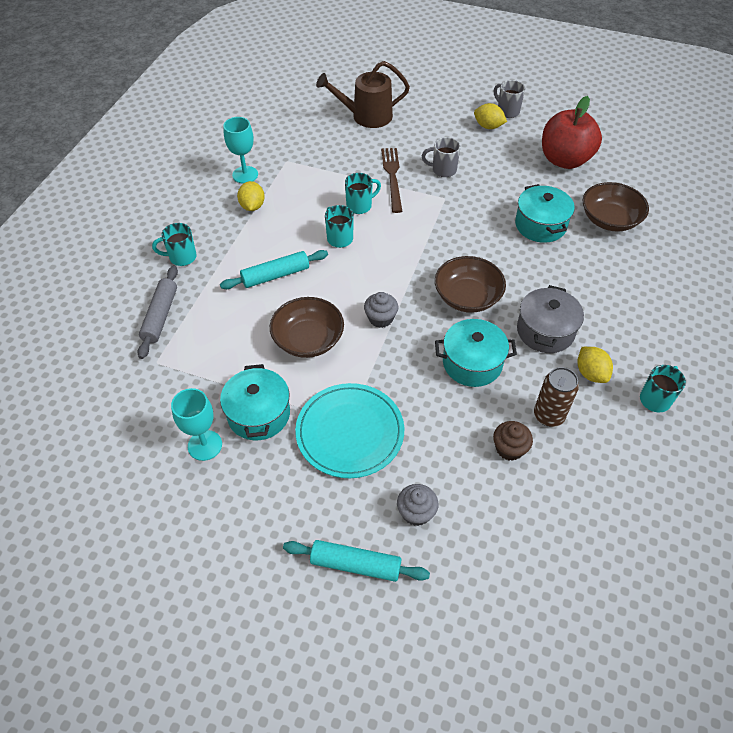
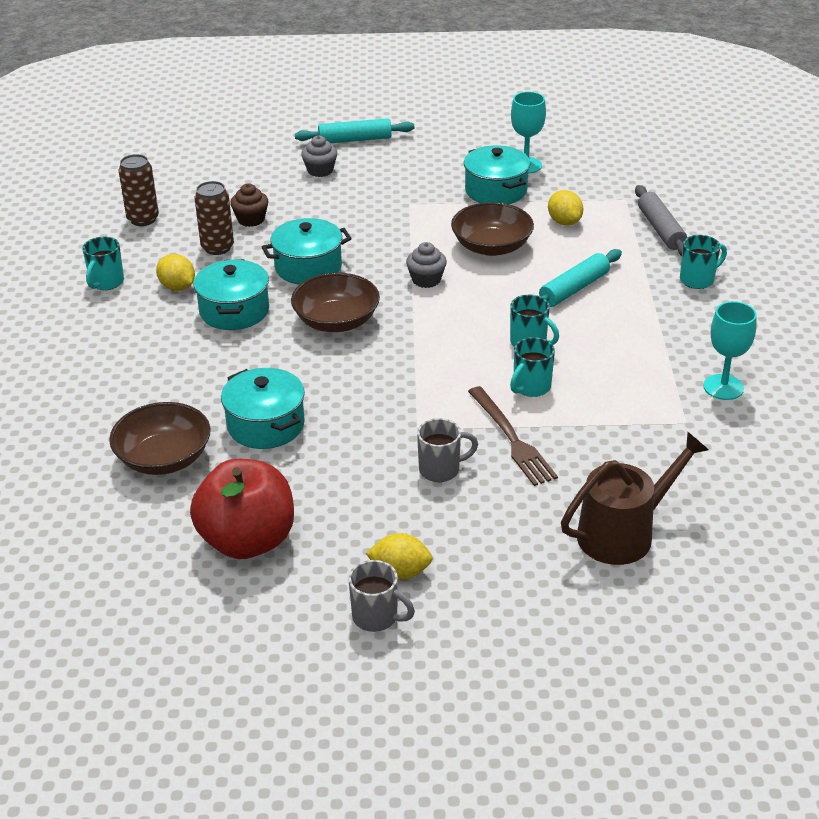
camera: 160 degrees right, 15 degrees down
yellow lemon [237,181,265,211] -> yellow lemon moved to [548,190,583,226]
turquoise plate [295,383,404,478] -> none
grey pot [517,285,584,353] -> turquoise pot [194,259,269,330]
none -> brown can [119,154,159,226]

